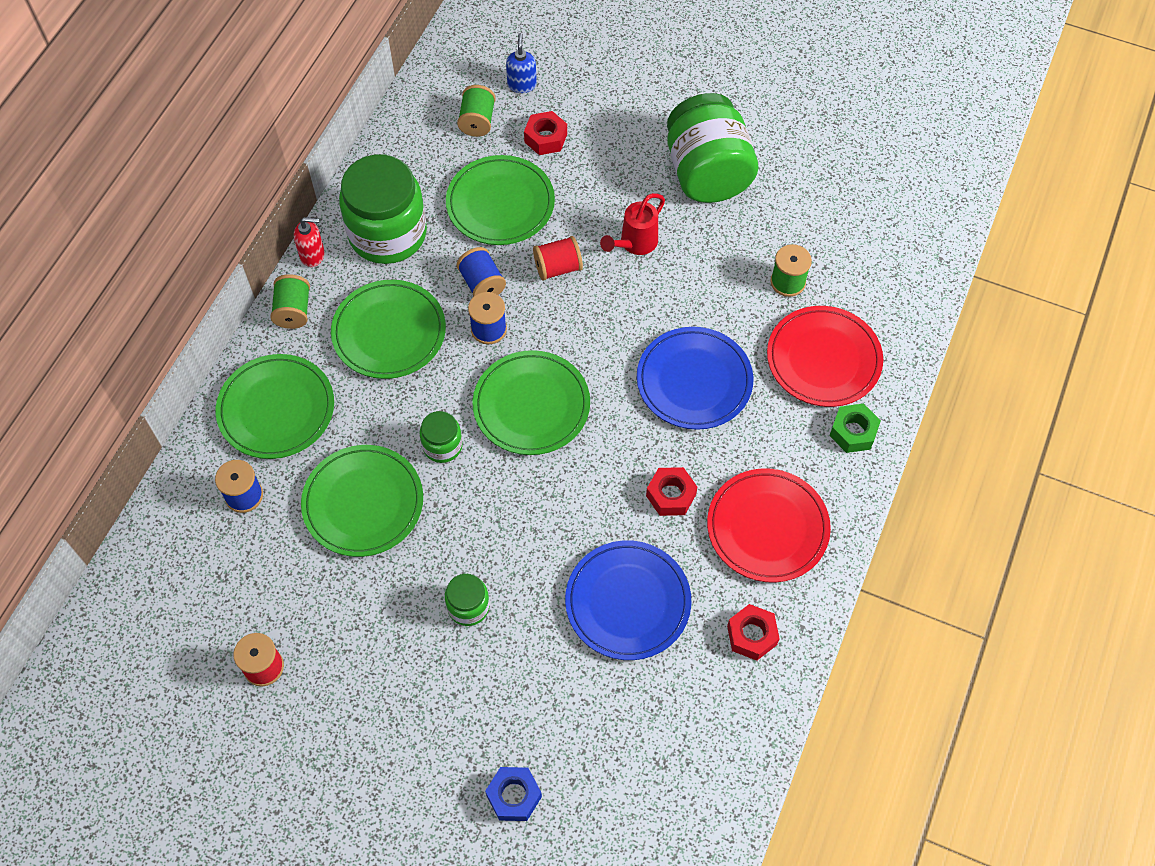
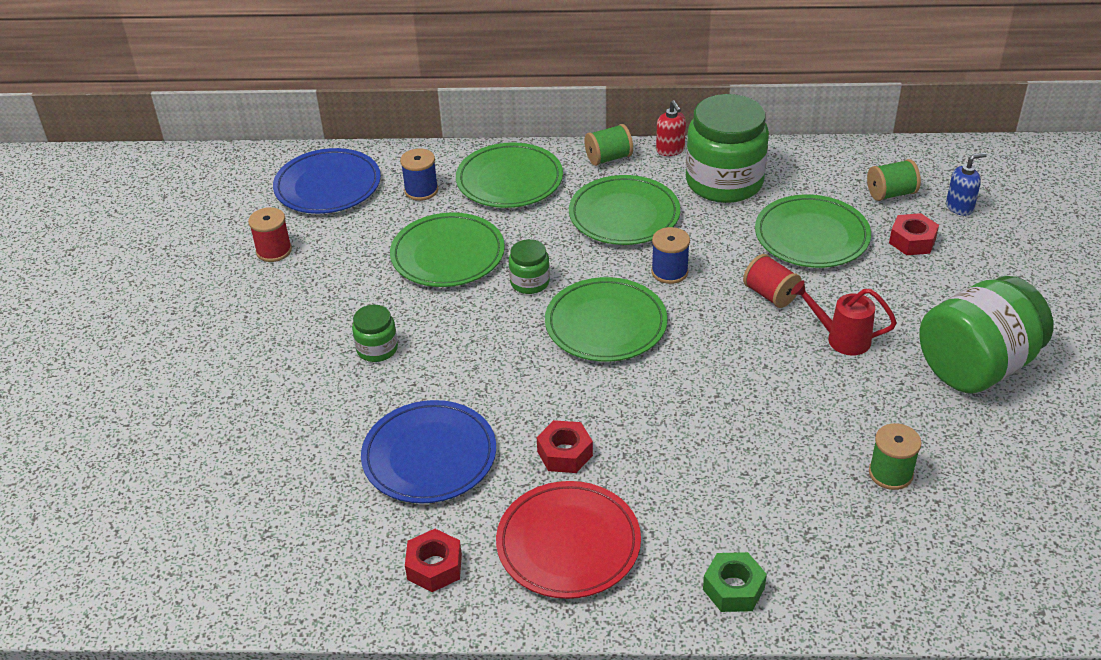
camera: 70 degrees right, 20 degrees down
blue spool [457,247,506,297] -> none
blue nut [485,767,542,821] -> none
blue plate [637,327,753,430] -> blue plate moved to [273,148,381,214]
red plate [767,306,883,407] -> none

